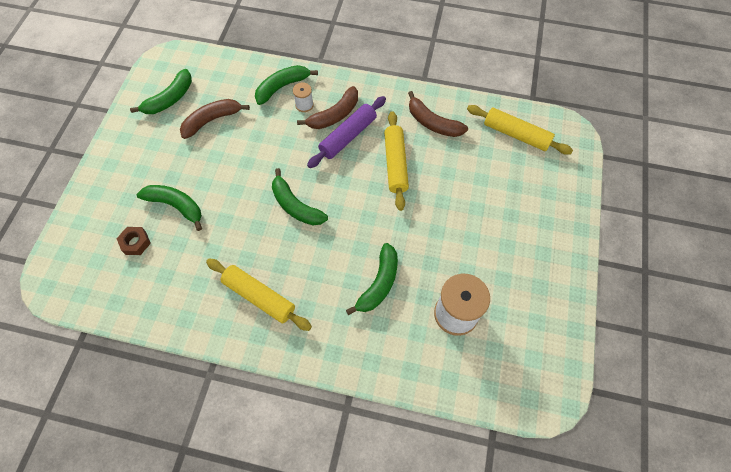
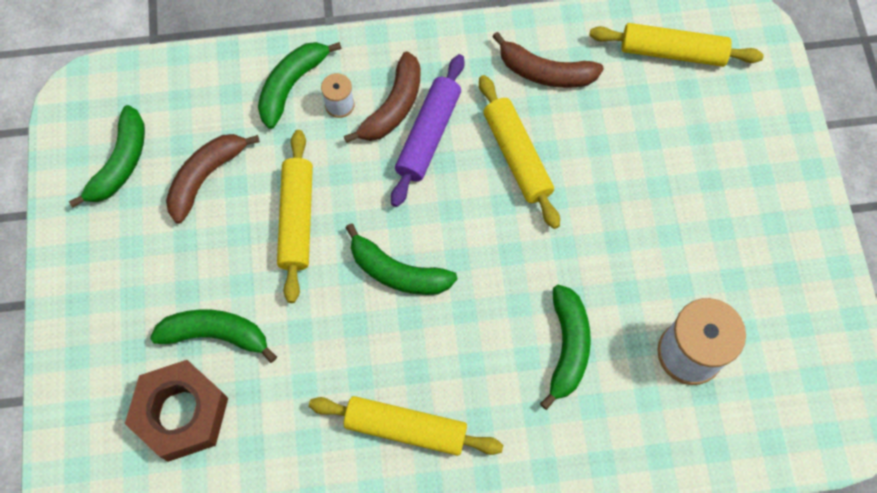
camera: 20 degrees left, 5 degrees up
brown nut [117,227,151,255] -> brown nut [125,360,228,462], size x2.01
none -> yellow rolling pin [277,130,313,303]

